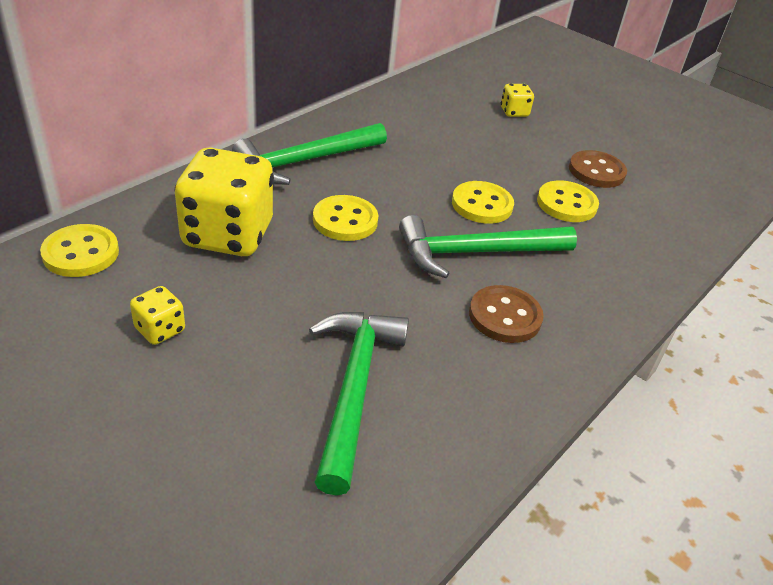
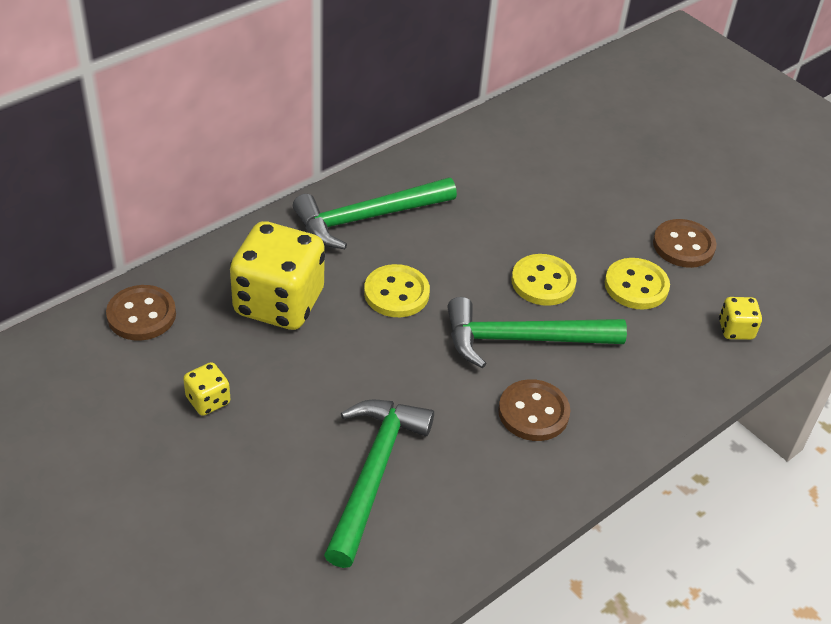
camera: 10 degrees right, 5 degrees up
yellow button [40,224,119,277] -> brown button [106,285,176,341]
yellow dice [501,84,534,117] -> yellow dice moved to [719,297,762,340]

